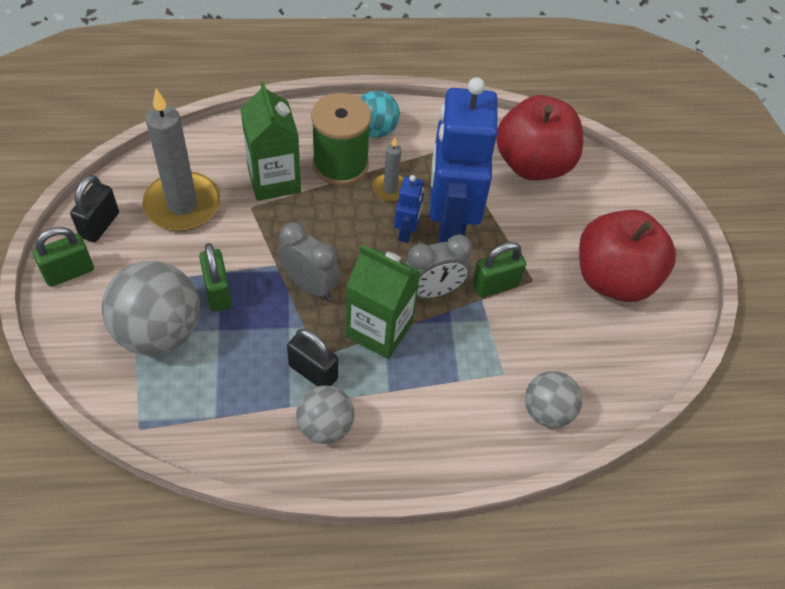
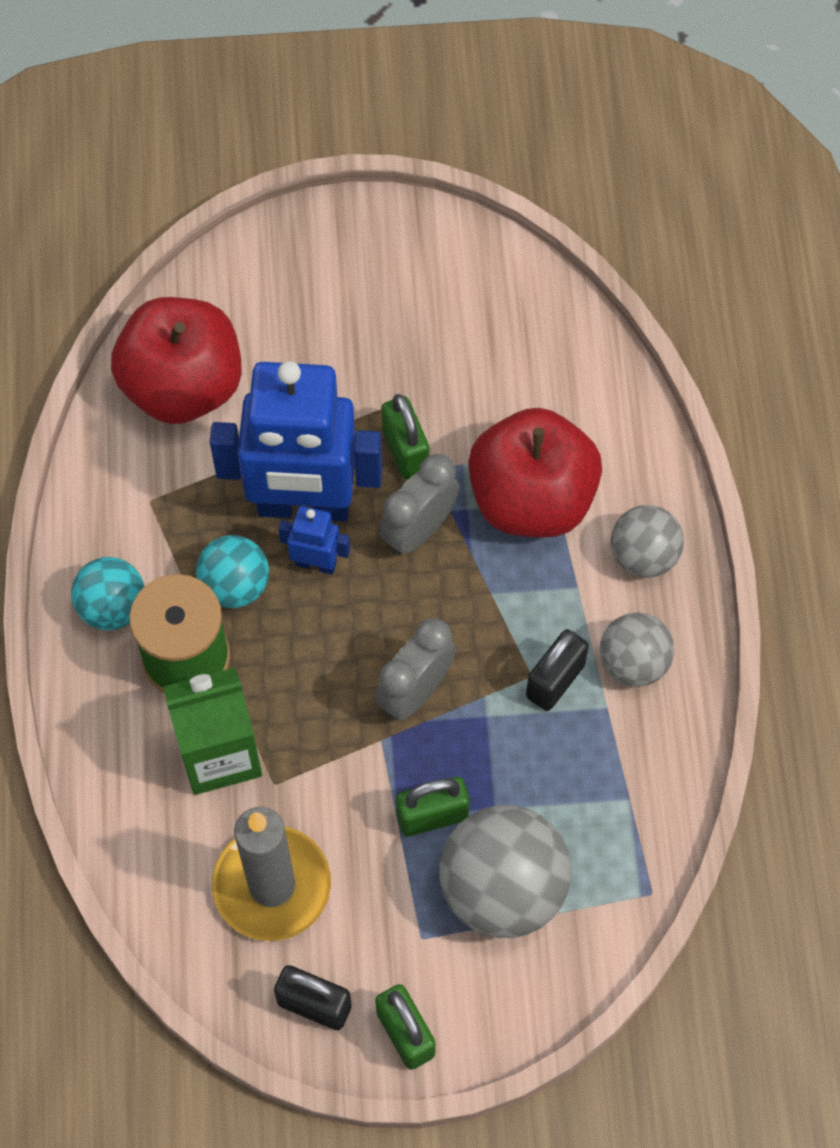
camera: 85 degrees left, 10 degrees up
green carton [346,245,421,359] -> none
grey candle [372,137,404,202] -> turquoise ball [196,535,269,608]
grey clock [405,235,472,299] -> grey clock turned 120 degrees counterclockwise [379,454,460,556]
grey ball [525,371,582,428] -> grey ball moved to [611,505,684,578]
red apple [579,210,676,302] -> red apple moved to [468,408,602,538]

